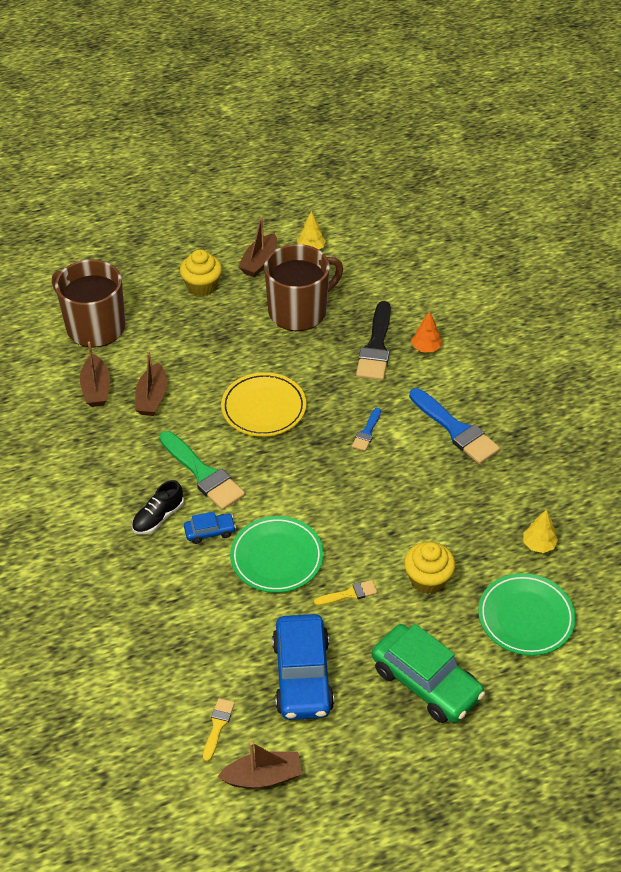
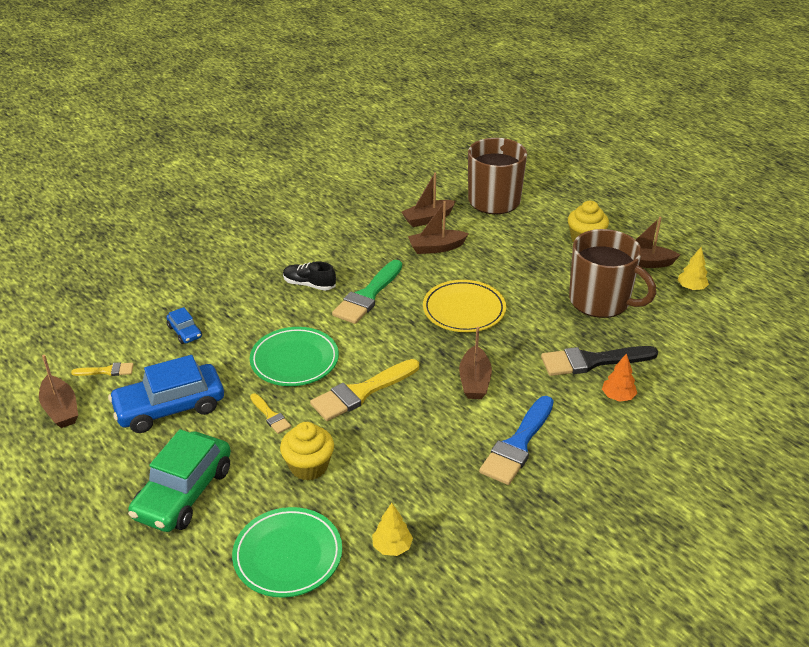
camera: 70 degrees right, 10 degrees down
blue car [184,512,236,544] -> blue car moved to [166,307,202,344]
blue brush [352,408,381,451] -> brown boat [459,327,492,399]
none -> yellow brush [310,359,419,421]

